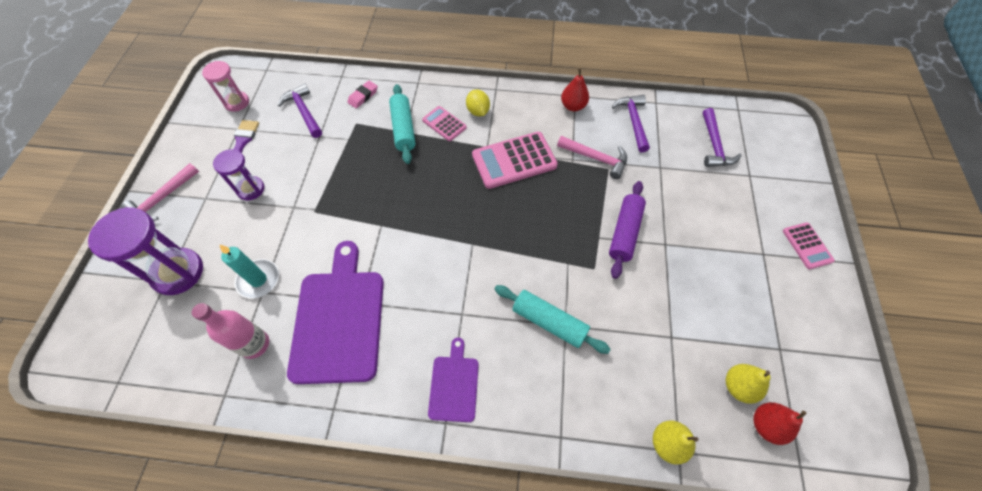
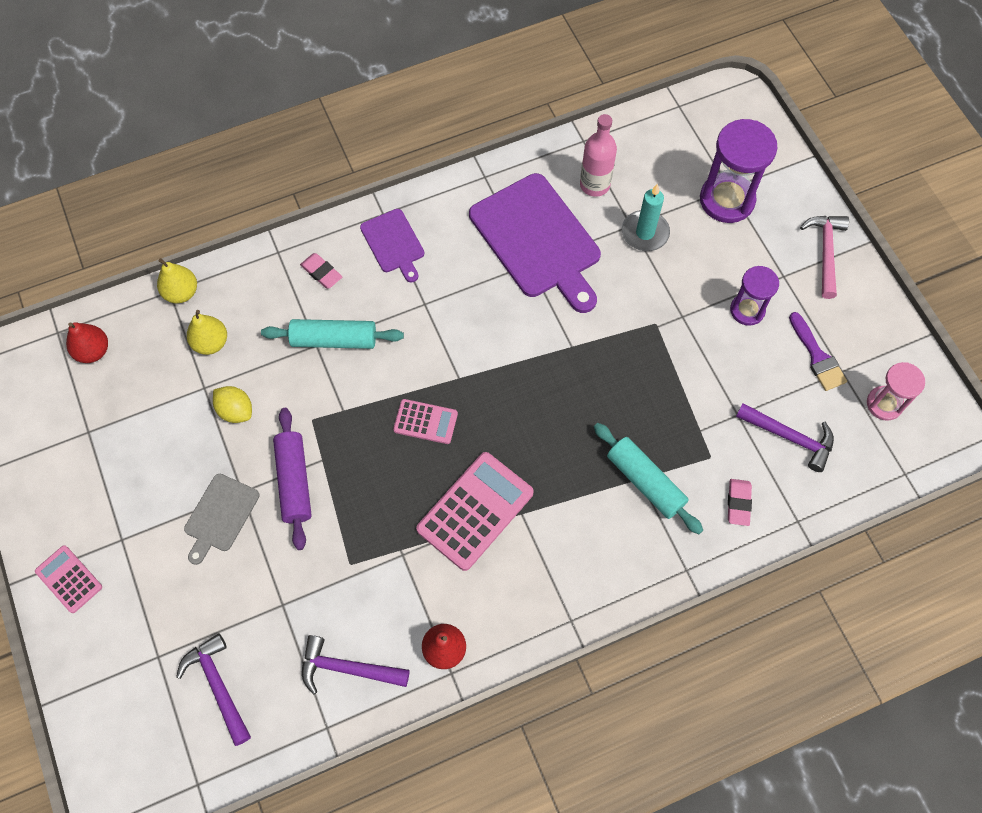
camera: 150 degrees right, 5 degrees up
pink calculator [422,106,467,141] -> pink calculator moved to [393,399,458,444]
yellow lemon [466,89,490,116] -> yellow lemon moved to [213,386,252,423]
pink hammer [557,136,627,179] -> none
purple hammer [612,95,650,152] -> purple hammer turned 135 degrees clockwise [302,635,410,695]
yellow pear [726,364,771,404] -> yellow pear moved to [187,310,227,355]
none -> grey cutting board [184,474,260,565]
none -> pink eraser [300,253,342,289]

